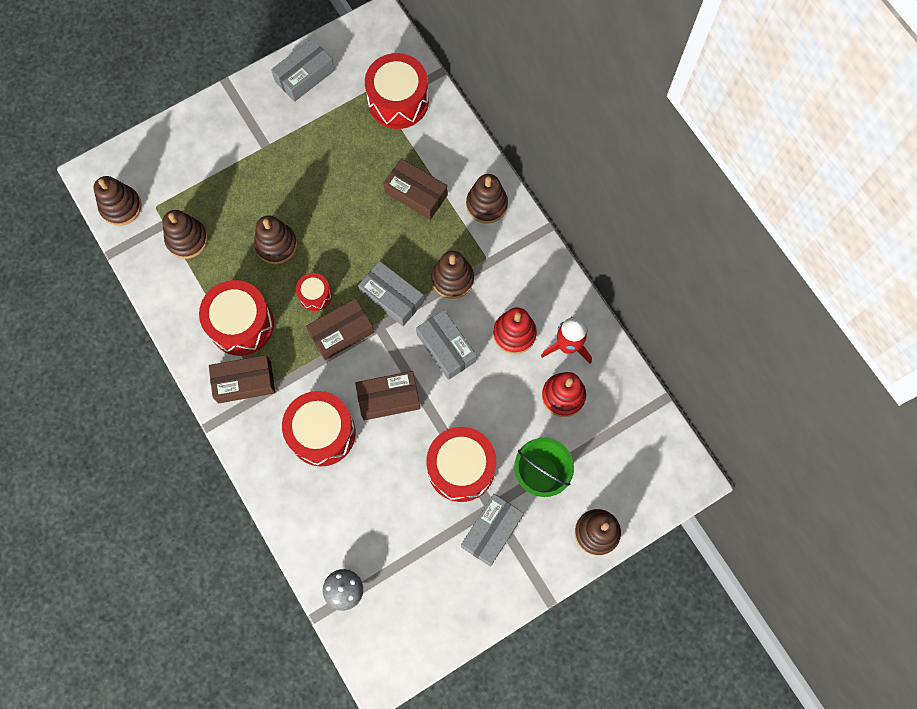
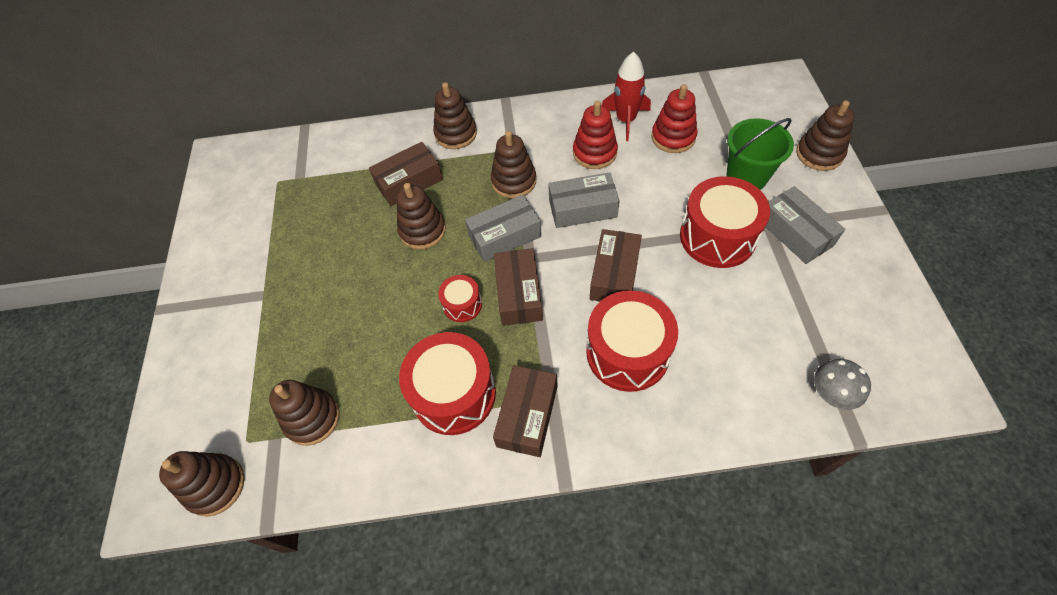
camera: 60 degrees left, 15 degrees down
brown stacking toy [254,215,297,264] -> brown stacking toy moved to [397,183,446,250]
grey box [271,38,335,102] -> none
red drum [365,53,429,129] -> none

